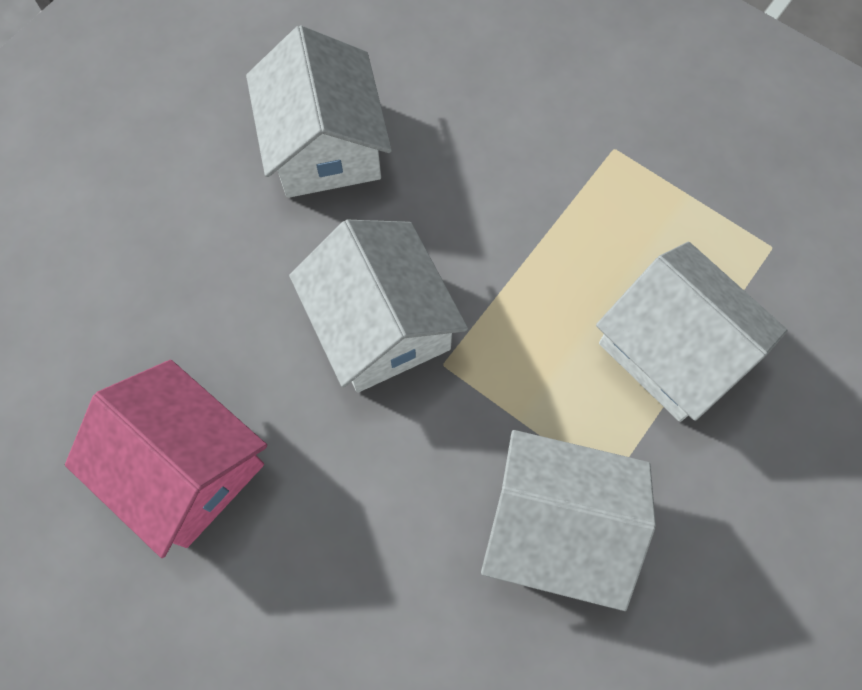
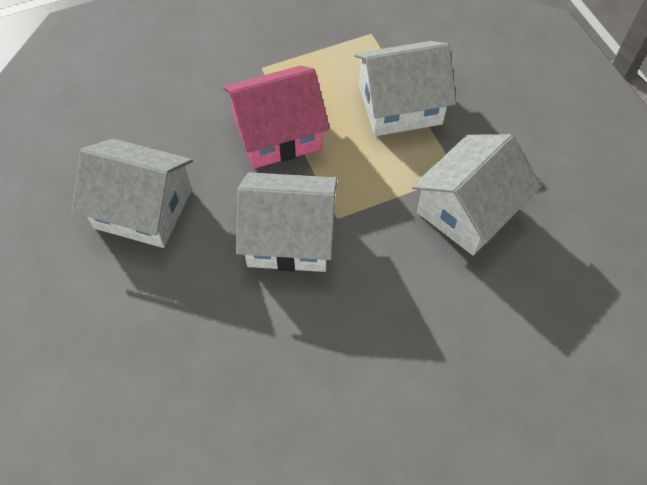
camera: 60 degrees left, 10 degrees down
pink house [65,360,267,558] -> pink house moved to [223,66,330,169]

